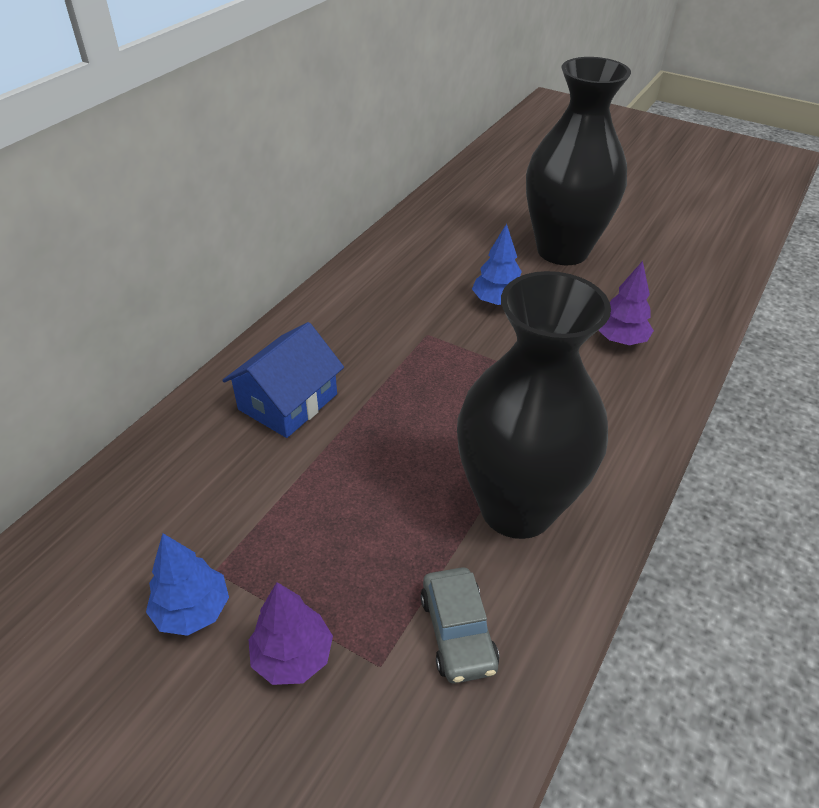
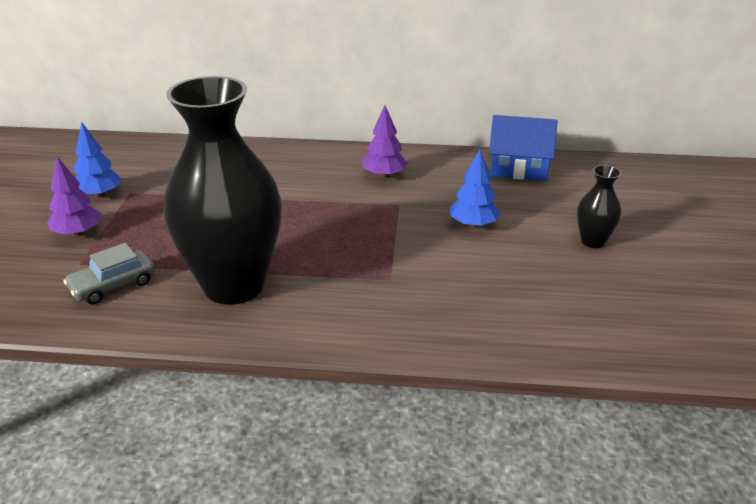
camera: 65 degrees right, 10 degrees down
blue house [222,322,344,438] -> blue house moved to [489,115,557,181]
black vase [526,57,631,265] -> black vase [577,165,621,248], size x0.42
purple tree [598,261,654,345] -> purple tree moved to [362,105,408,178]

